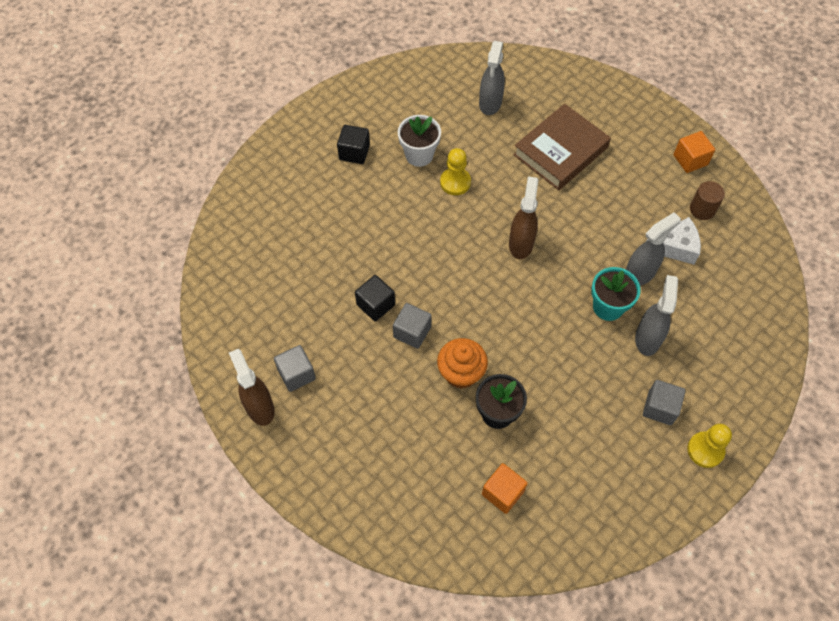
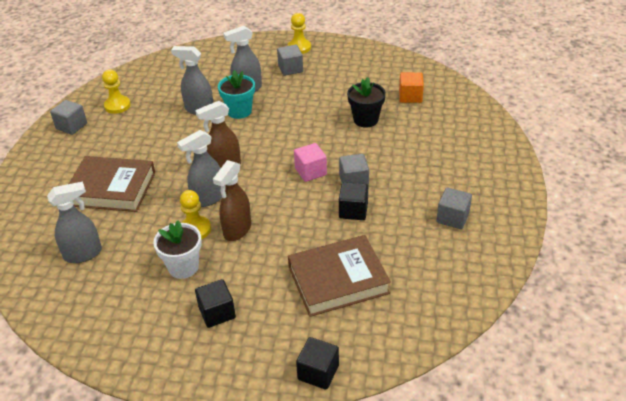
camera: 125 degrees left, 20 degrees down
brown spray bottle [229,349,275,426] -> brown spray bottle moved to [213,160,251,241]
orange cupcake [437,338,488,389] -> none
white cheese [646,217,701,265] -> none
orange cube [674,131,715,173] -> grey cube [50,100,87,135]
brown cylinder [690,181,725,220] -> yellow pawn [102,70,131,114]
none -> grey spray bottle [177,130,222,207]
none -> brown book [288,235,391,317]
none -> pink cube [294,143,327,182]
none -> black cube [296,337,339,390]

